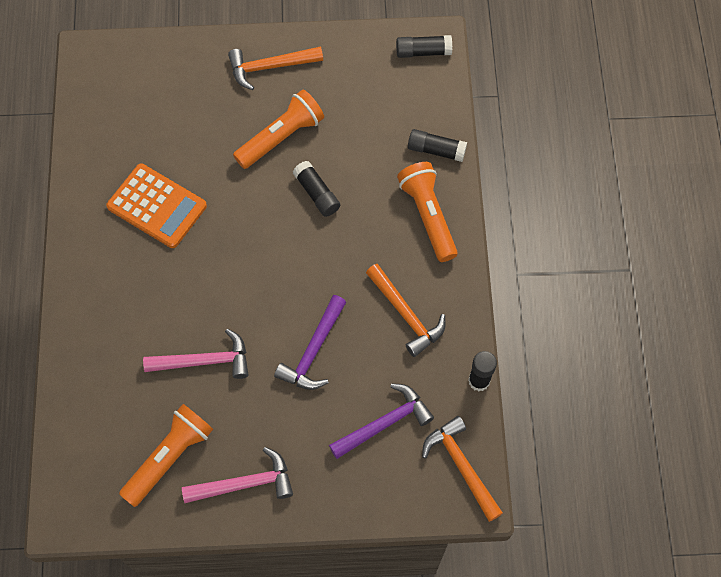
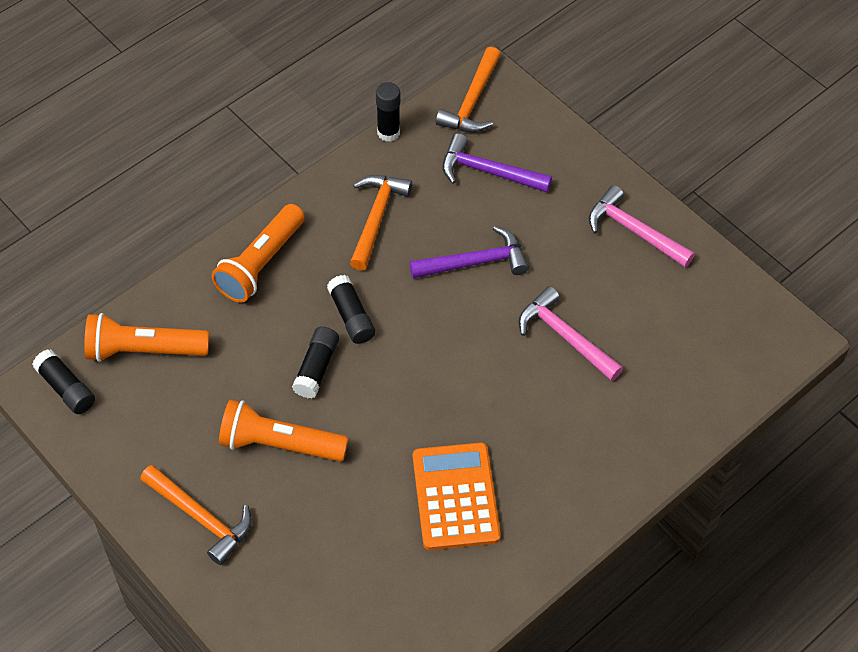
camera: 130 degrees left, 10 degrees down
orange flashlight [119,404,213,507] -> orange flashlight moved to [84,313,209,362]
black glue stick [408,129,467,162] -> black glue stick moved to [327,275,375,344]

